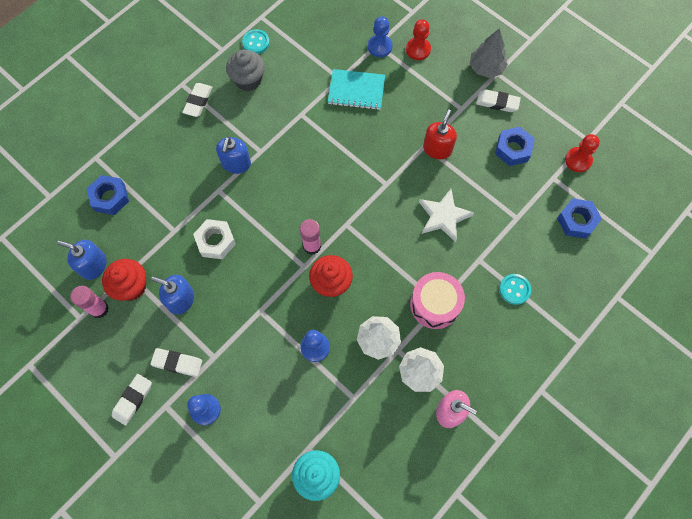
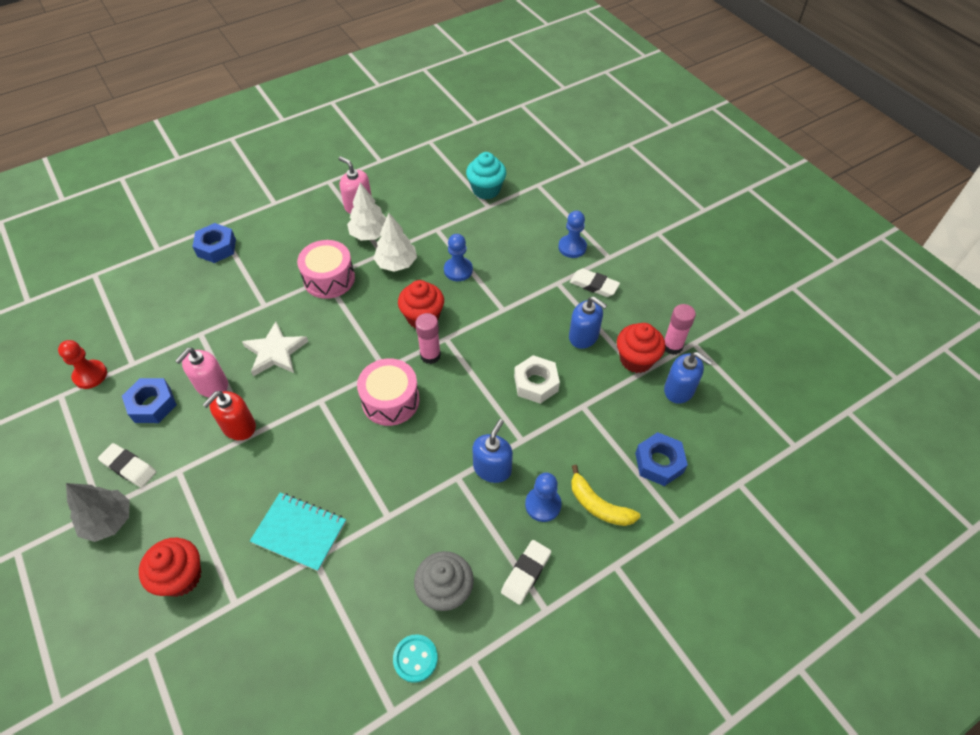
camera: 165 degrees left, 15 degrees down
white eraser [112,374,152,425] -> none
blue pawn [368,16,393,57] -> blue pawn moved to [525,473,562,522]
red pawn [406,19,431,60] -> red cupcake [139,538,201,597]
turquoise button [499,274,531,305] -> none
blue nut [557,198,602,239] -> blue nut moved to [192,223,236,263]
none -> pink soap dispenser [175,348,228,397]
none -> pink drum [357,358,420,426]
none -> yellow banana [571,465,640,526]

